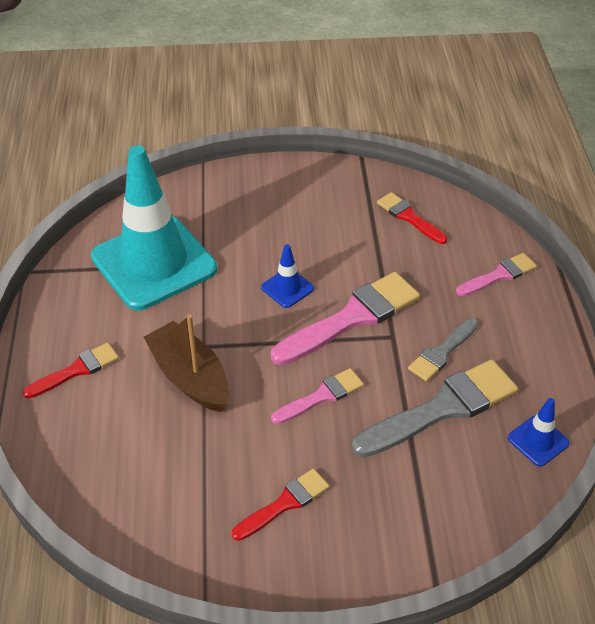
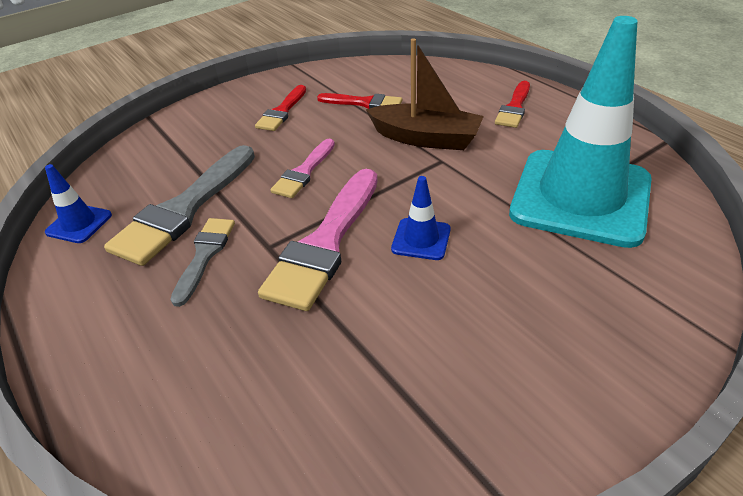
camera: 150 degrees right, 5 degrees down
red brush [377,192,447,244] -> red brush moved to [317,93,402,109]
pink brush [456,253,537,296] -> none

